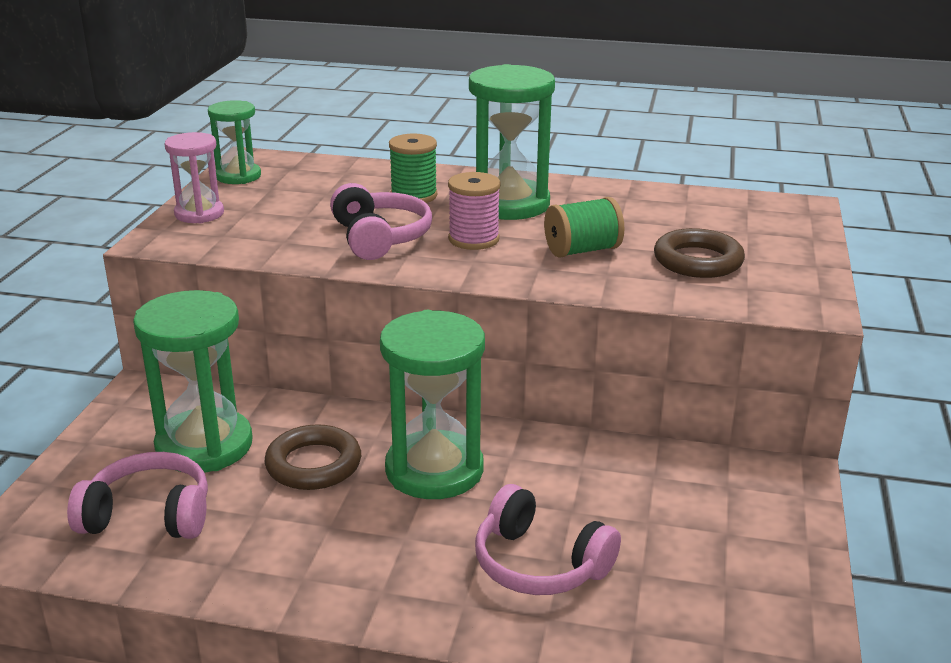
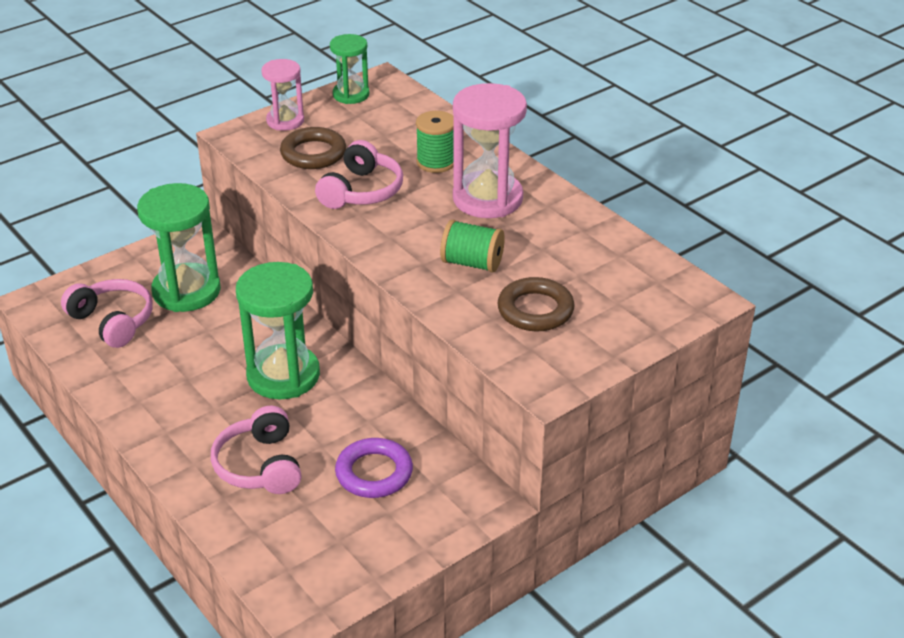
camera: 40 degrees right, 10 degrees up
brown ring [265,424,361,490] -> brown ring moved to [280,127,346,169]
pink spool [448,172,500,250] -> none
green hourglass [469,64,555,220] -> pink hourglass [453,83,527,218]
none -> purple ring [335,438,413,498]

